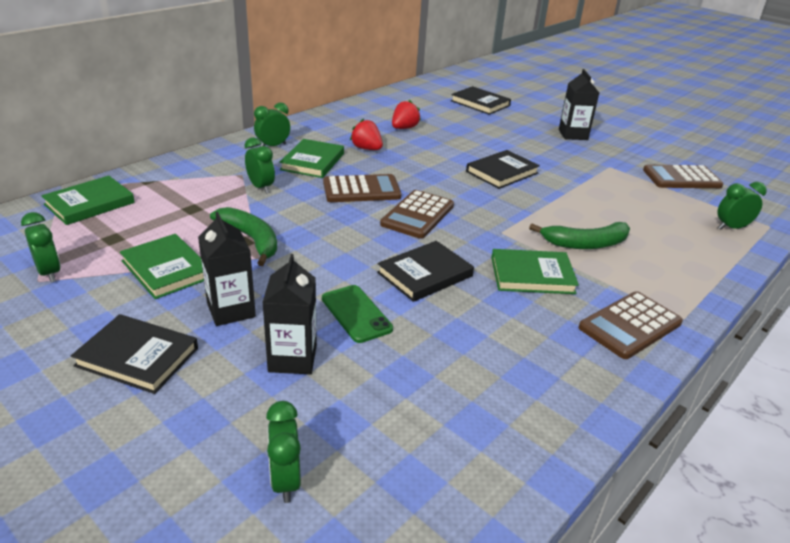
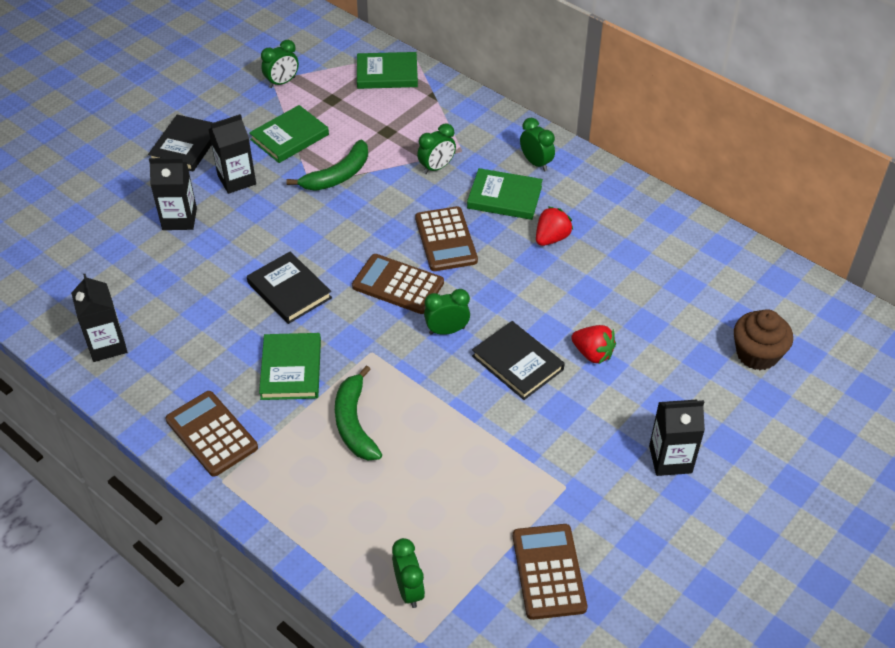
camera: 90 degrees right, 15 degrees up
green book [41,176,135,225] -> green book turned 45 degrees counterclockwise [357,52,418,89]
green clock [266,401,301,503] -> green clock moved to [424,289,470,335]
green phone [322,285,393,343] -> none
red strawberry [392,100,421,129] -> red strawberry moved to [571,325,616,364]
black book [451,86,511,115] -> brown cupcake [734,309,793,370]
none -> black carton [71,274,127,362]

